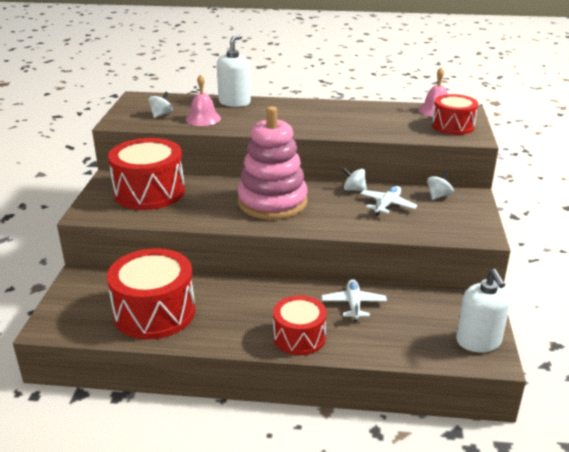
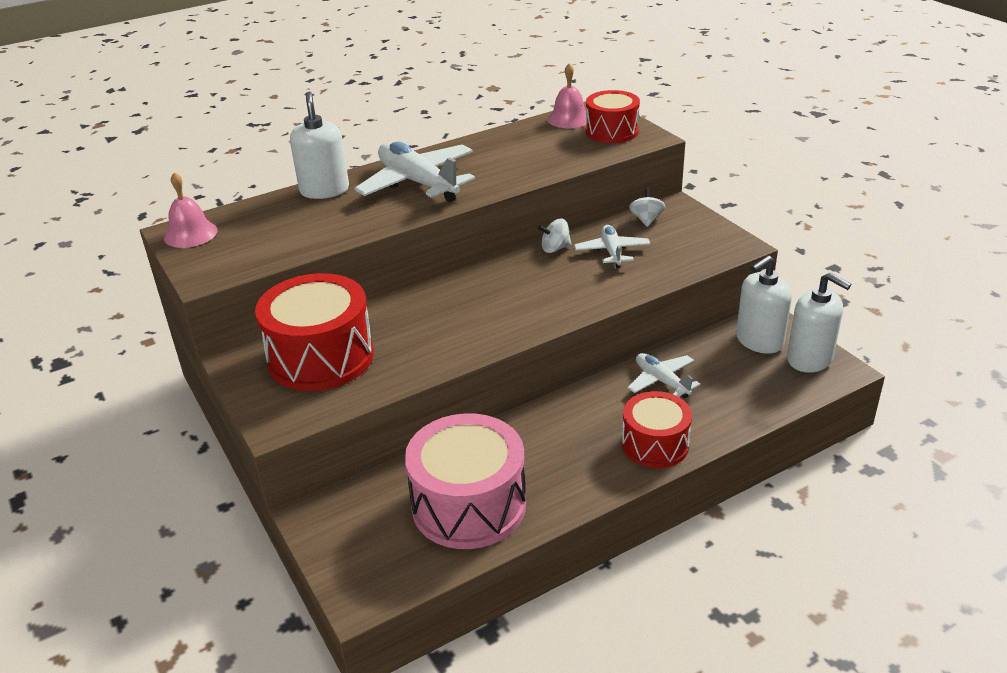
camera: 35 degrees left, 5 degrees up
red drum [107,248,195,340] -> pink drum [405,413,526,549]
white spinning top [148,92,173,118] -> none
pink bell [186,75,221,126] -> pink bell moved to [164,172,218,248]
pink stacking toy [238,106,308,220] -> none
none -> white plane [354,142,475,202]
none -> white soap dispenser [736,256,792,354]

